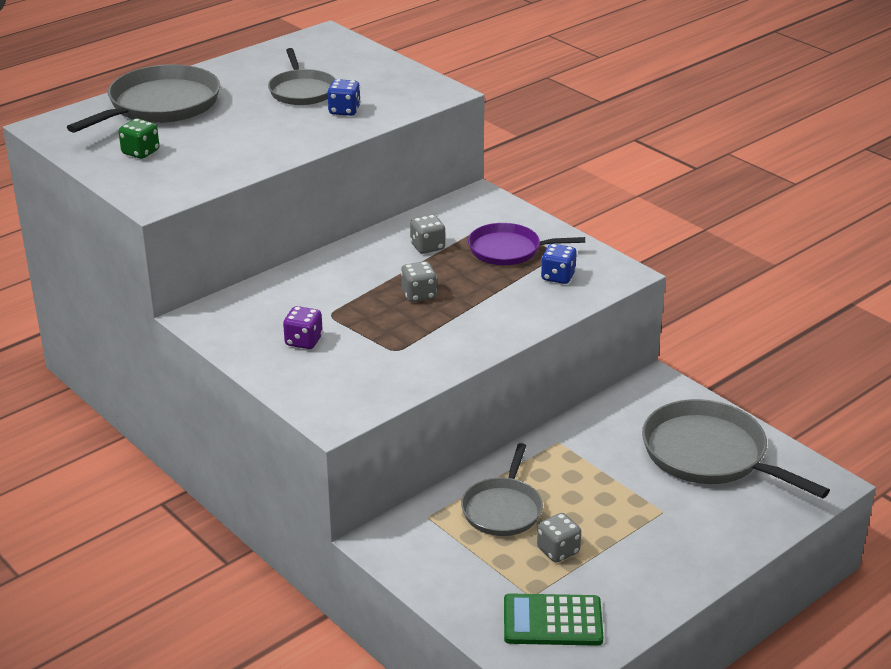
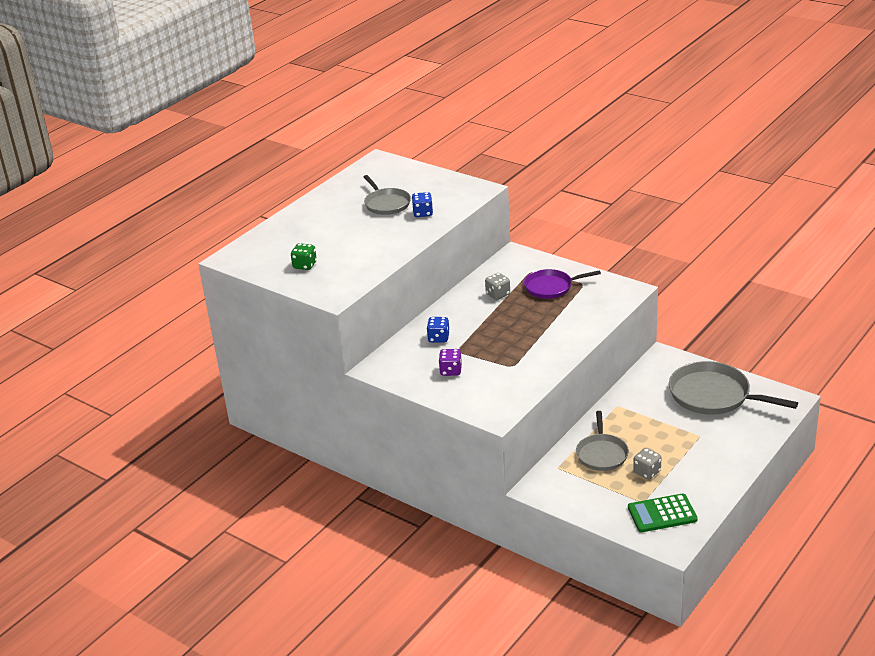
camera: 10 degrees left, 0 degrees up
grey pan [67,64,220,133] -> none
grey dice [401,261,437,302] -> none
blue dice [541,244,577,284] -> blue dice moved to [427,317,450,343]

